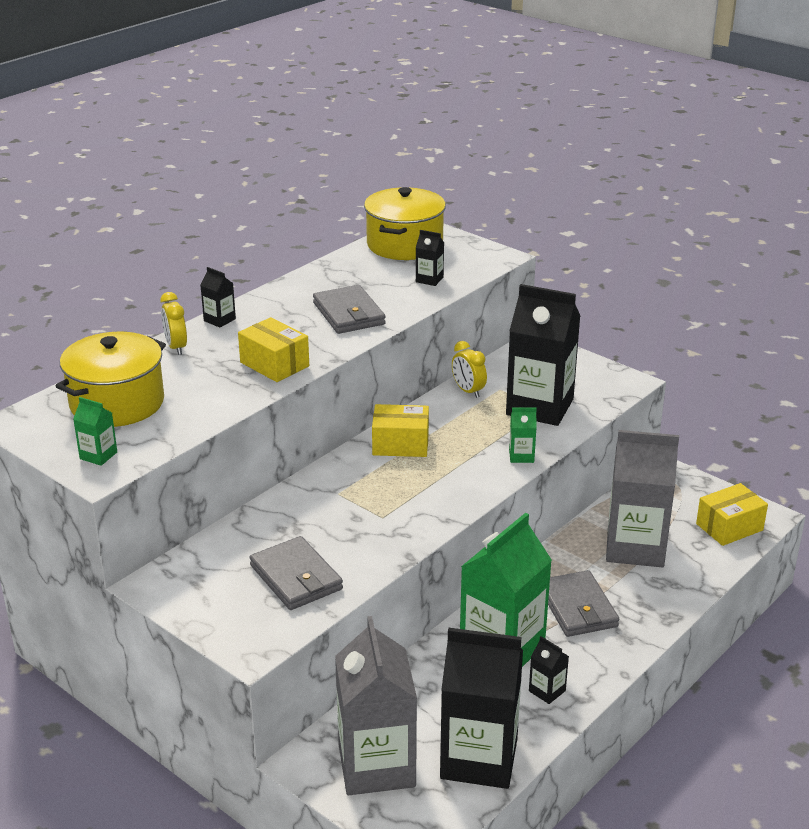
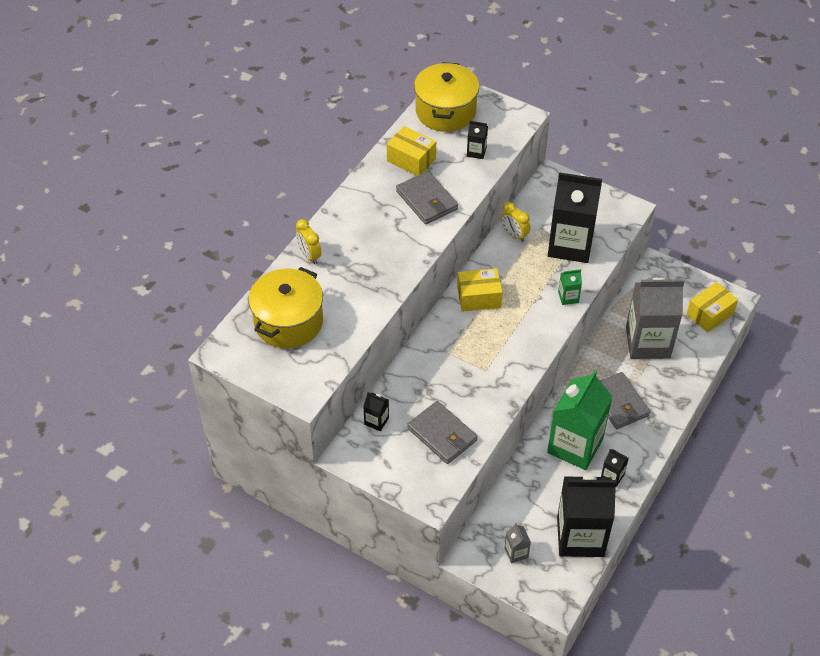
camera: 10 degrees left, 20 degrees up
green carton [73,397,117,466] -> none
black carton [201,267,236,328] -> black carton moved to [363,392,389,431]
yellow box [238,317,309,382] -> yellow box moved to [387,126,436,176]
grey carton [335,616,417,795] -> grey carton [504,523,531,563], size x0.41

